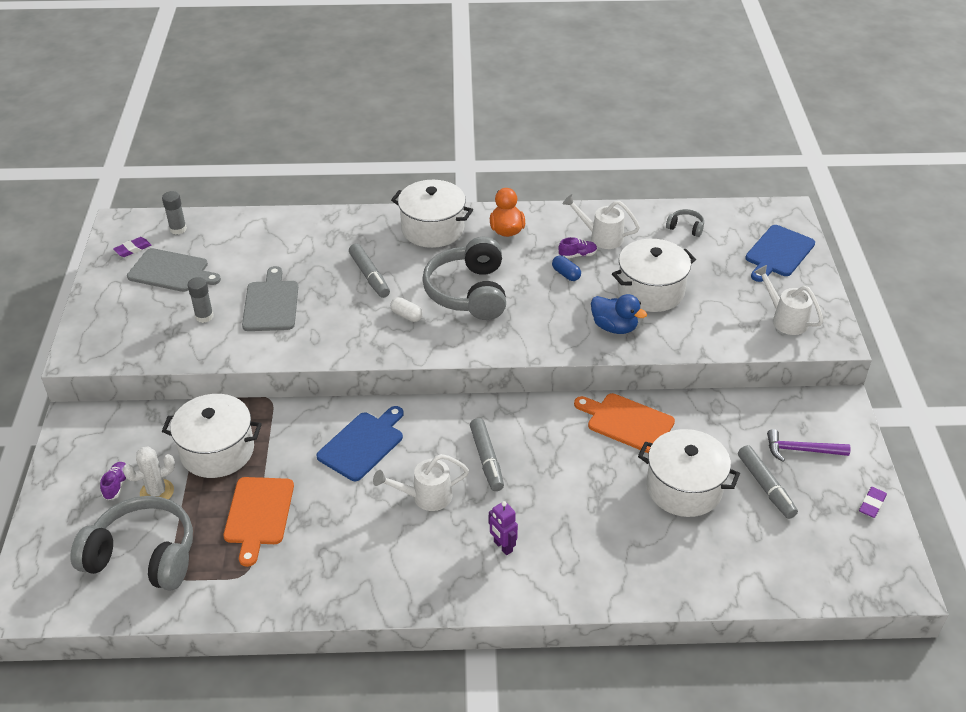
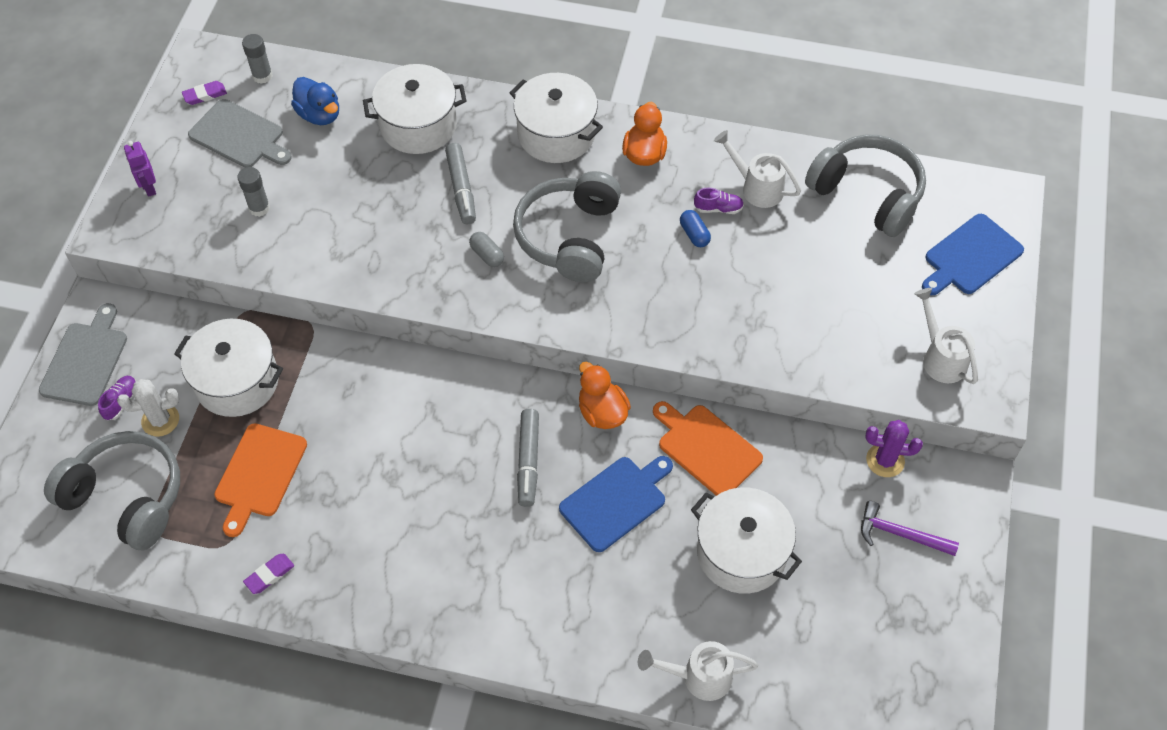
camera: 15 degrees right, 15 degrees up
grey cutting board [242,266,298,331] -> grey cutting board moved to [39,303,127,406]
blue cutting board [316,406,404,481] -> blue cutting board moved to [559,456,673,552]
white watering can [373,454,469,511] -> white watering can moved to [638,641,758,701]
white capsule [390,297,423,322] -> grey capsule [469,232,504,267]
purple robot [489,501,518,555] -> purple robot moved to [124,141,156,197]
blue duck [591,294,647,334] -> blue duck moved to [291,77,339,125]
white pot [612,239,696,312] -> white pot moved to [363,64,467,154]
grey headphones [666,209,704,237] -> grey headphones [805,135,926,237], size x2.36
grey marker [738,445,798,519] -> none
purple eraser [859,487,887,518] -> purple eraser moved to [243,554,294,594]
none -> orange duck [579,362,631,429]
none -> purple cactus [865,420,923,477]

